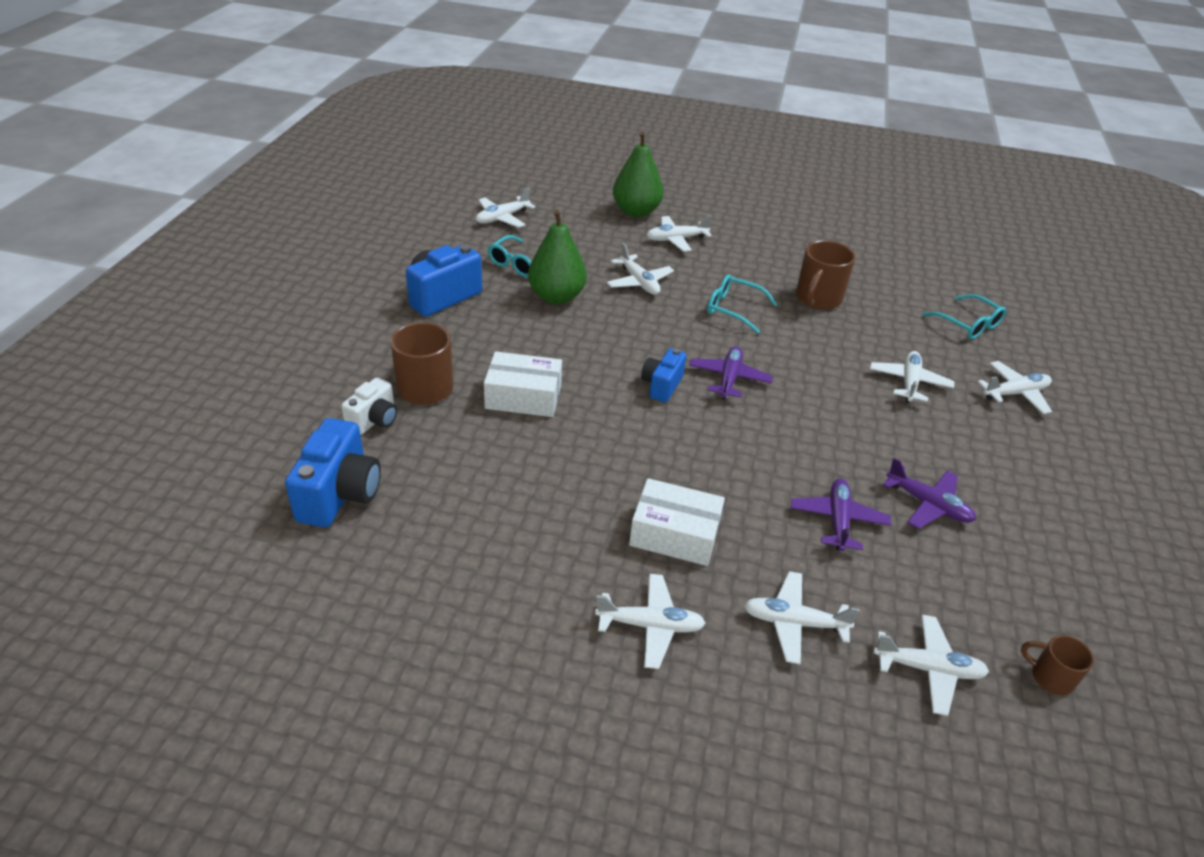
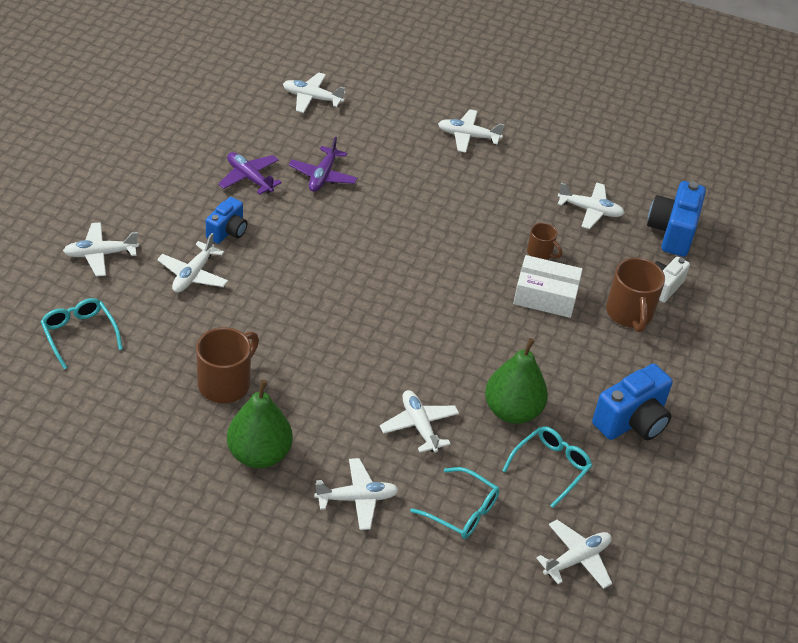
camera: 175 degrees left, 5 degrees up
green pear [613,132,663,217] -> green pear moved to [227,380,293,468]
white box [629,478,725,566] -> none
blue camera [641,348,686,402] -> blue camera moved to [206,197,247,244]
purple plane [689,346,773,399] -> none
turquoise glasses [707,274,778,334] -> turquoise glasses moved to [410,467,500,539]
white plane [744,571,860,664] -> white plane moved to [558,182,625,229]
brown mug [1021,635,1094,695] -> brown mug moved to [527,223,562,260]

